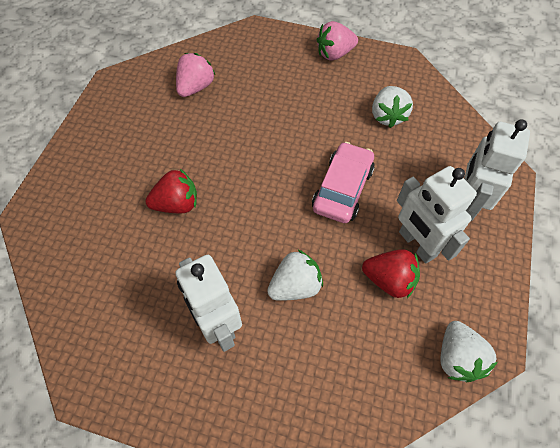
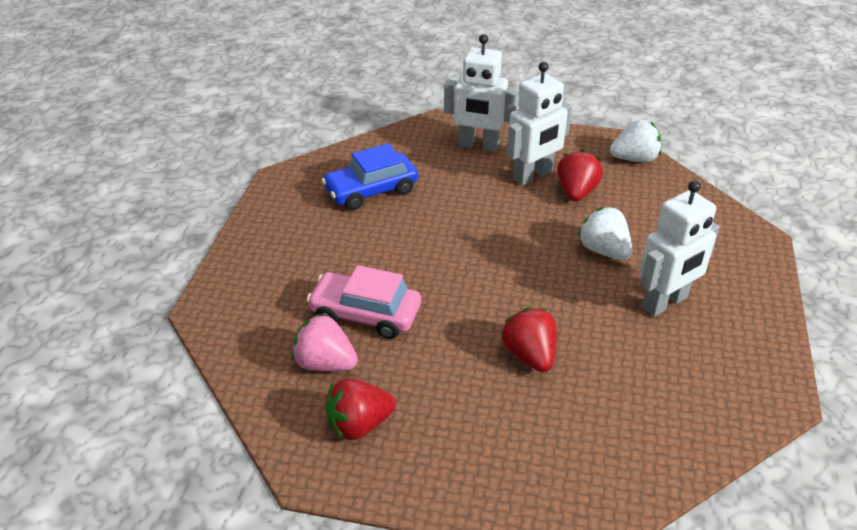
camera: 95 degrees left, 20 degrees down
pink car [312,142,375,223] -> pink car moved to [307,265,421,339]
pink strawberry [317,21,358,61] -> none
white strawberry [372,86,413,128] -> blue car [322,143,418,210]
none -> red strawberry [326,378,396,440]

